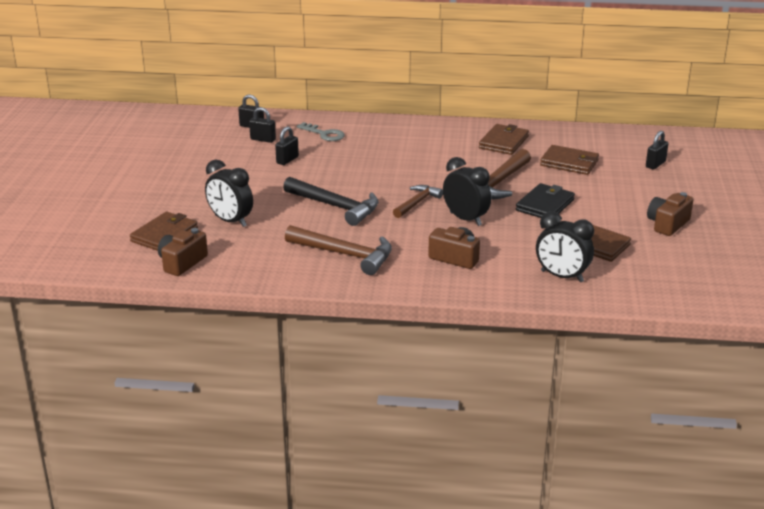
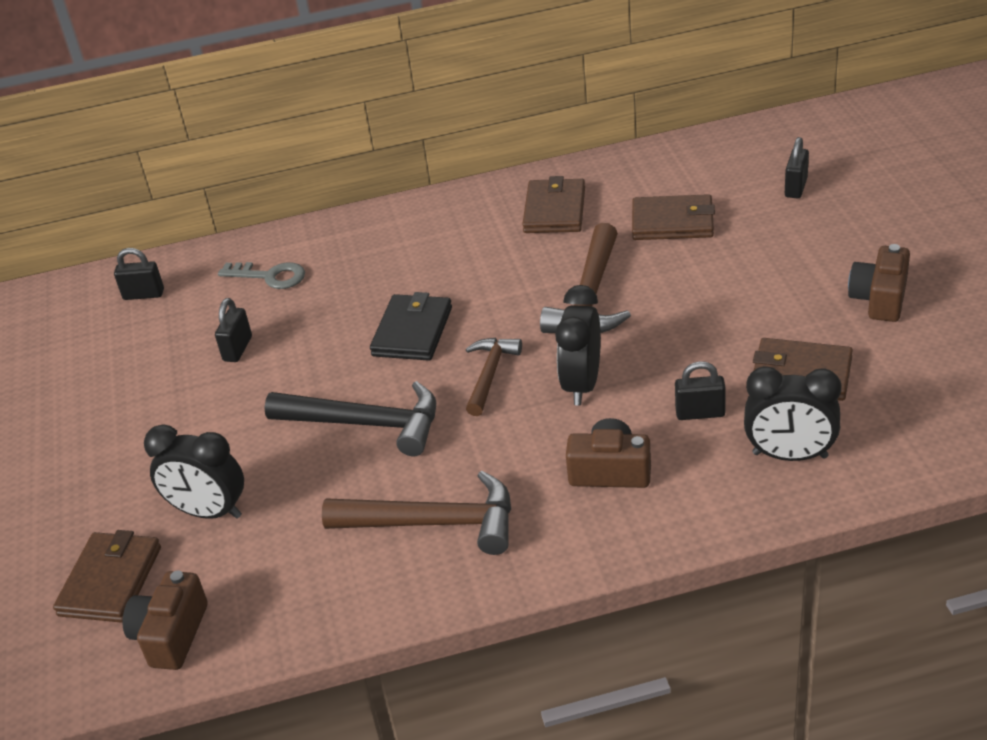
camera: 15 degrees left, 10 degrees up
black padlock [249,107,276,143] -> black padlock moved to [675,361,726,420]
black clock [443,157,491,226] -> black clock turned 105 degrees counterclockwise [555,285,601,405]
black wallet [516,183,575,218] -> black wallet moved to [370,292,452,361]

